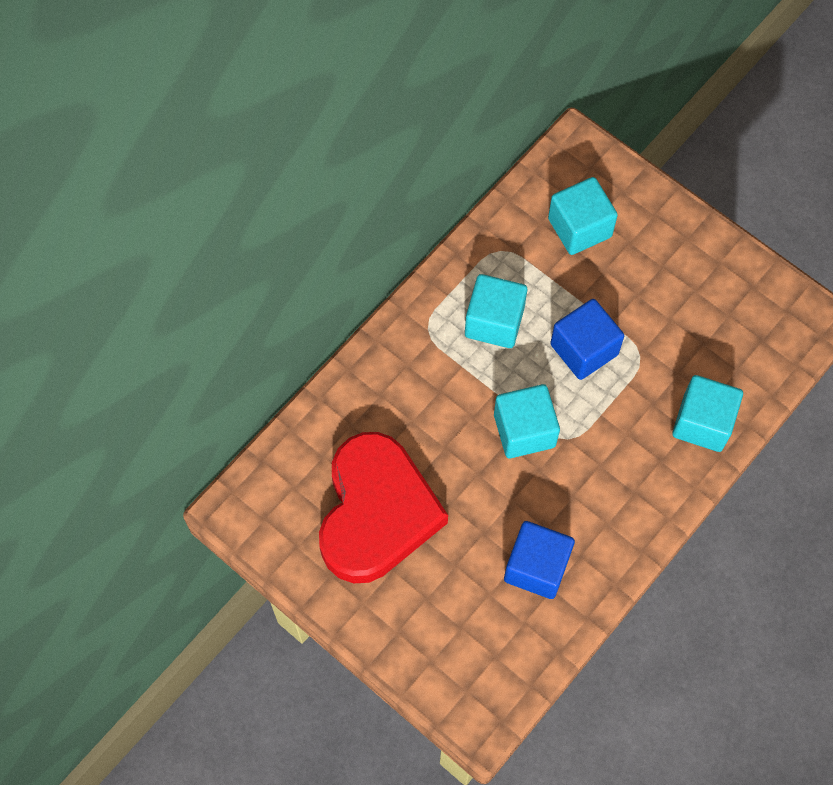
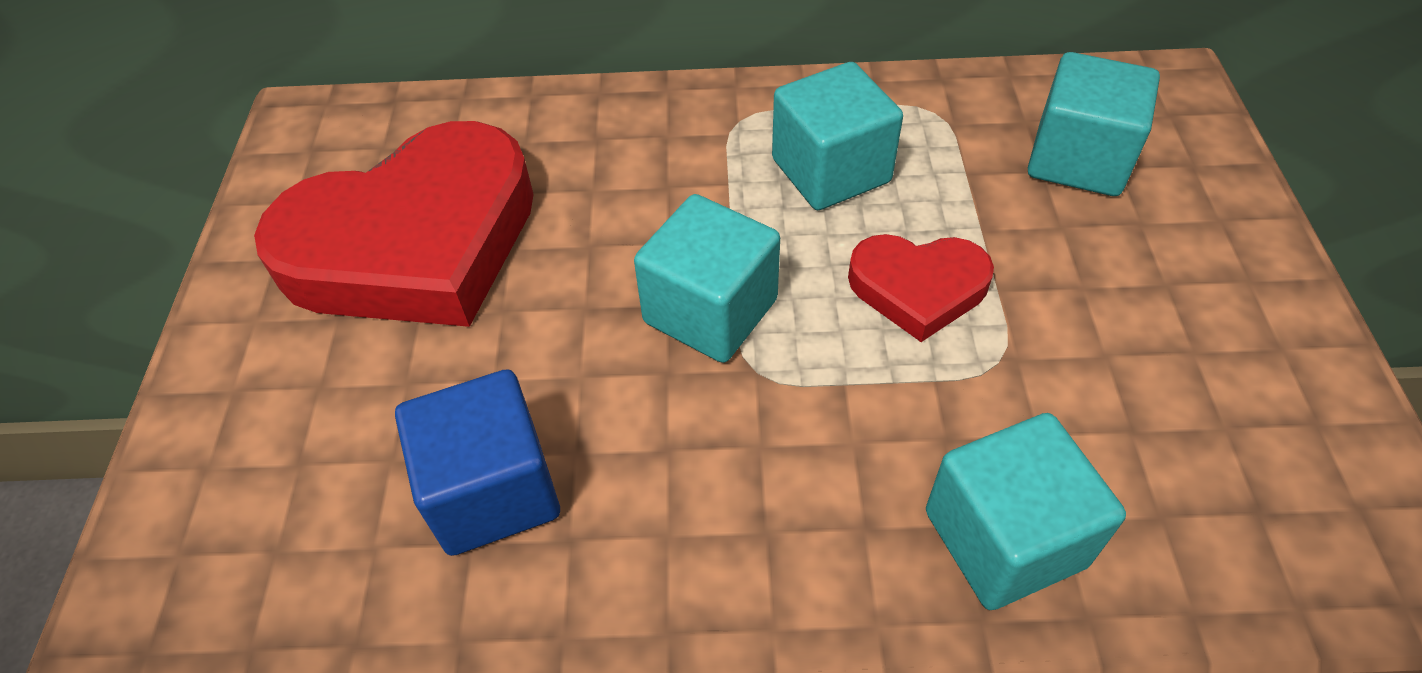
camera: 50 degrees right, 15 degrees down
blue cube [550,299,624,380] -> red heart [848,234,994,342]

